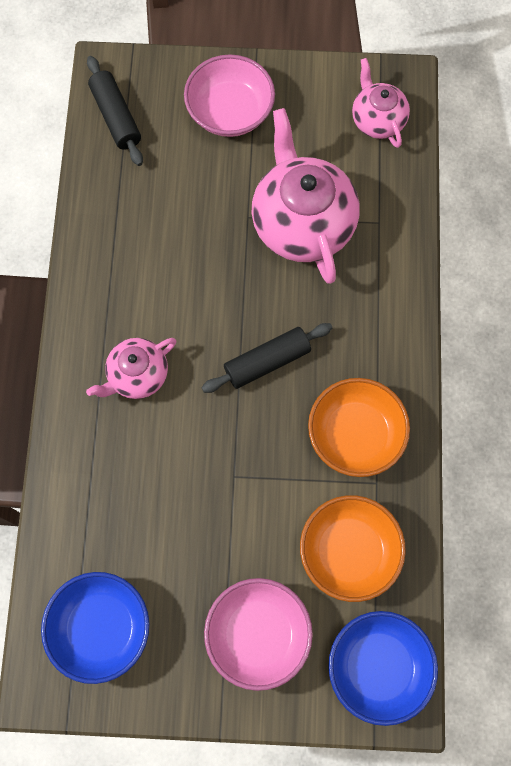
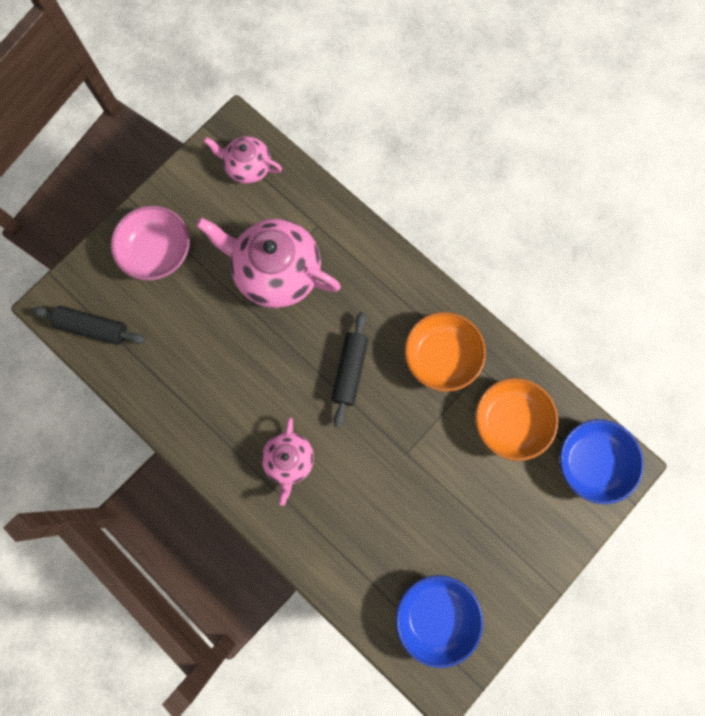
camera: 50 degrees left, 5 degrees up
pink bowl [204,578,313,691] -> none

